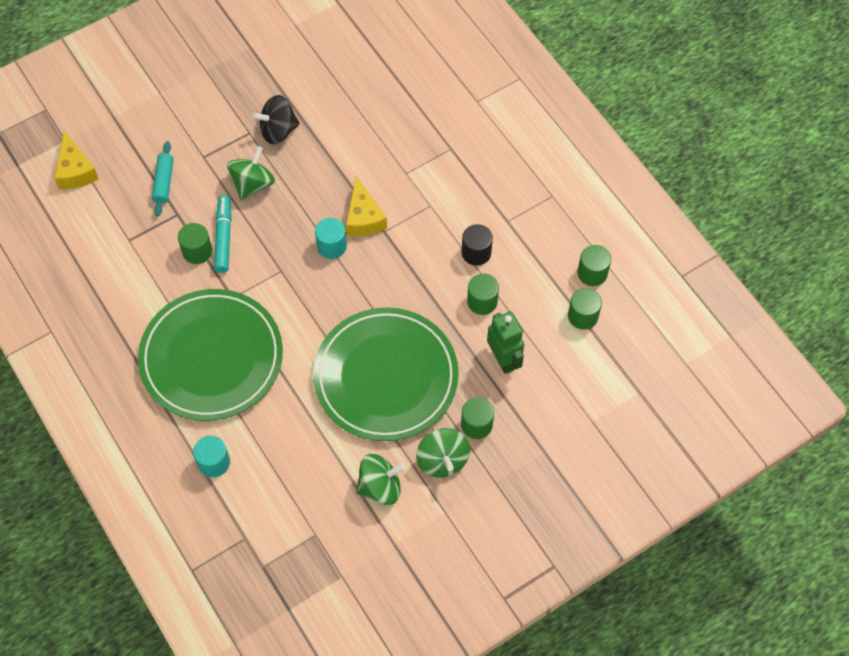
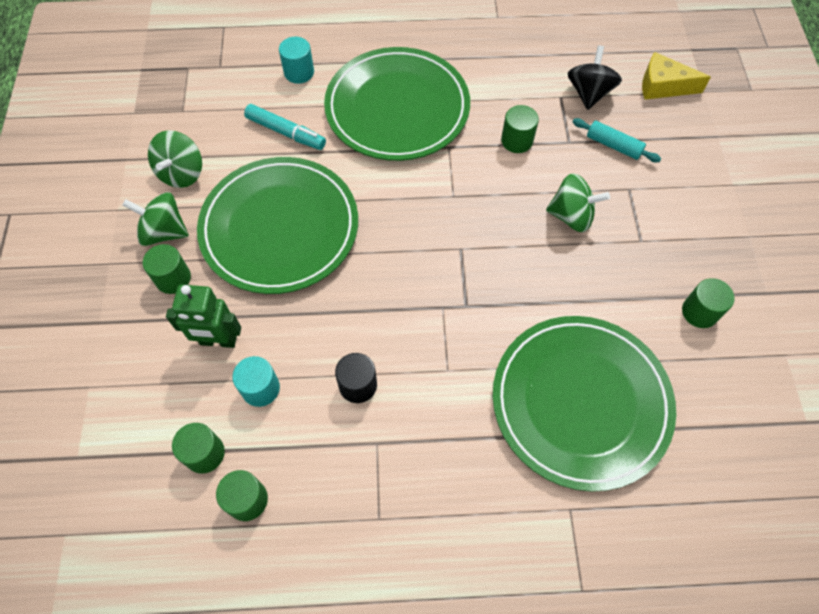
camera: 120 degrees right, 0 degrees up
turquoise marker [214,195,232,273] -> turquoise marker moved to [244,104,326,150]
green spinning top [227,146,275,200] -> green spinning top turned 45 degrees counterclockwise [546,173,610,232]
black spinning top [252,95,300,144] -> black spinning top moved to [568,45,622,110]
turquoise cylinder [315,218,347,259] -> turquoise cylinder moved to [232,356,280,407]
yellow cheese [346,177,387,236] -> none
green cylinder [467,273,499,315] -> green cylinder moved to [682,278,735,328]
none -> green plate [493,316,676,492]

